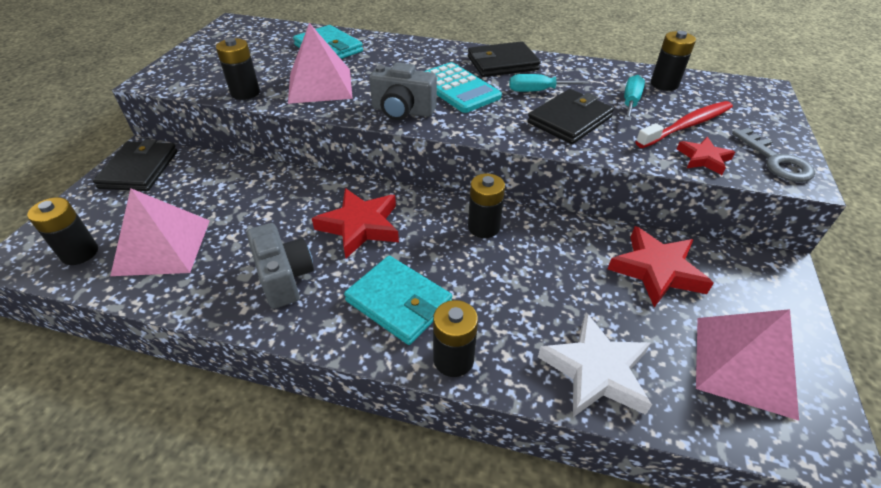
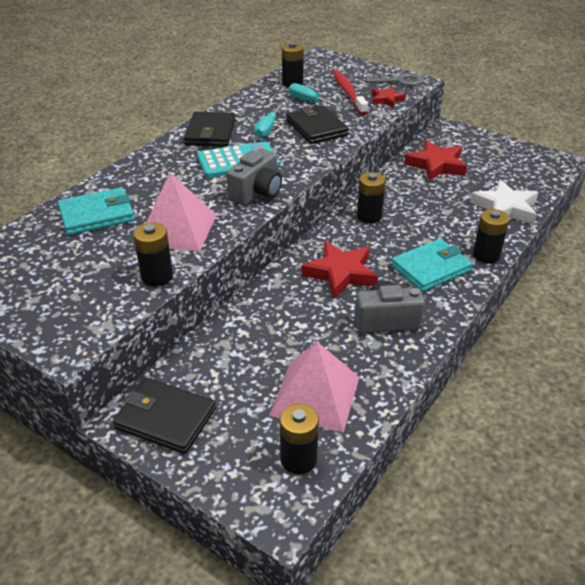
camera: 70 degrees left, 5 degrees down
pink pyramid [696,309,799,421] -> none

